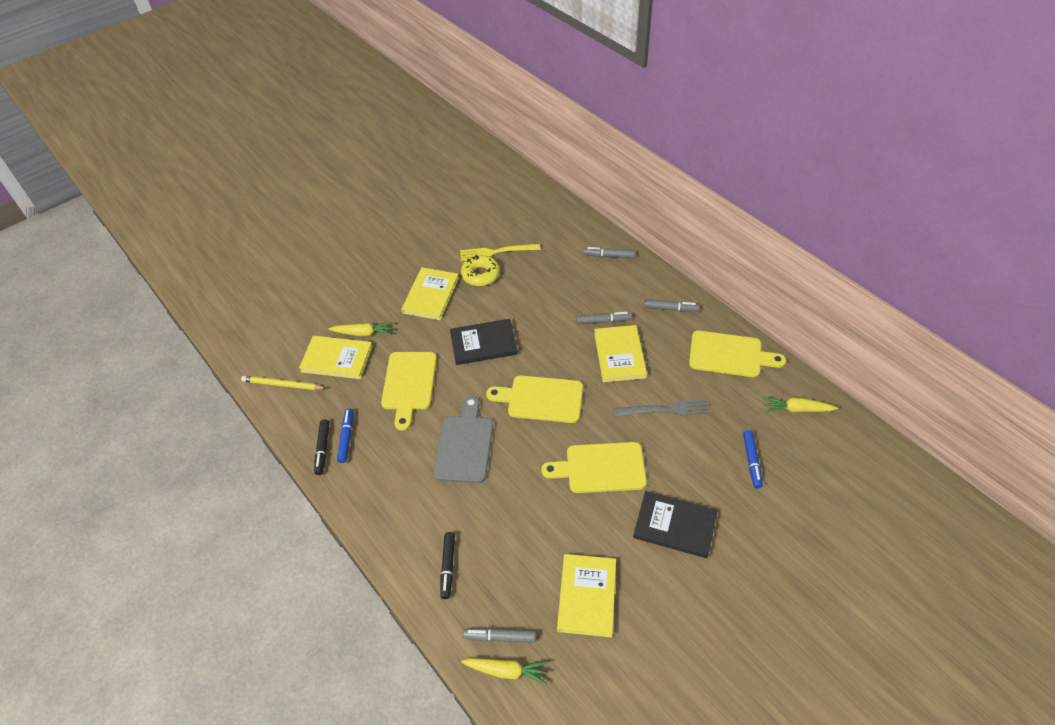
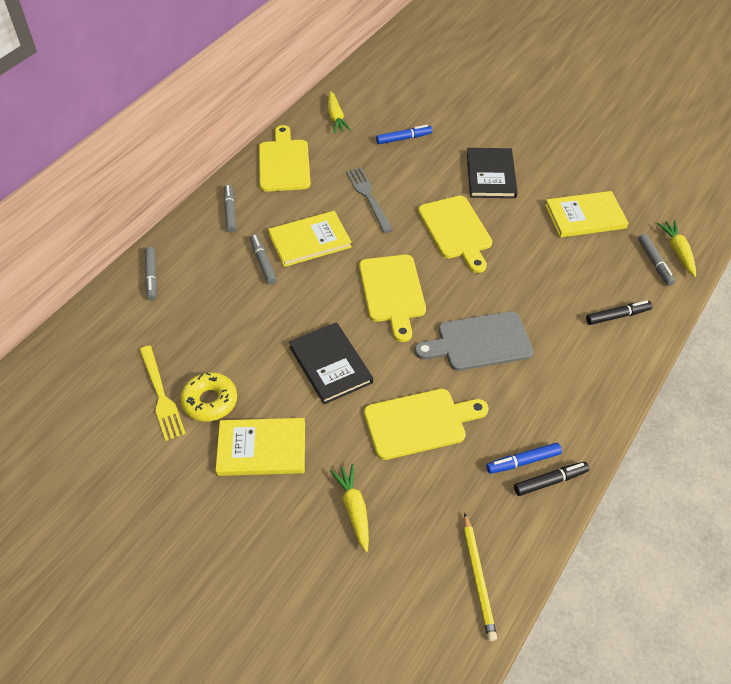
camera: 110 degrees left, 0 degrees up
yellow book [299,336,373,379] -> none

